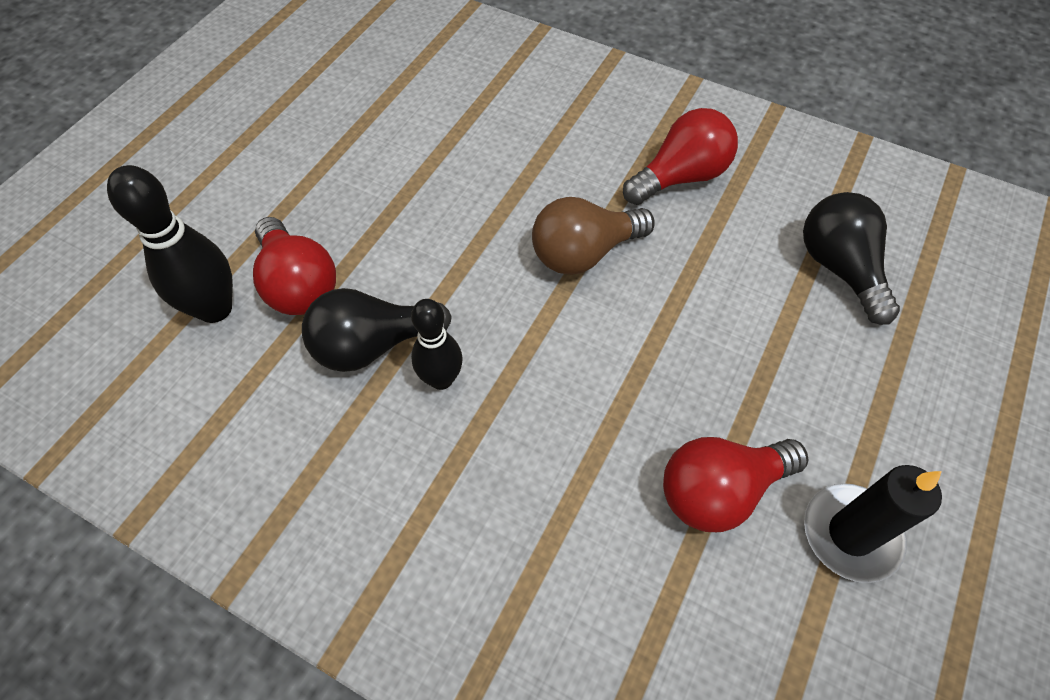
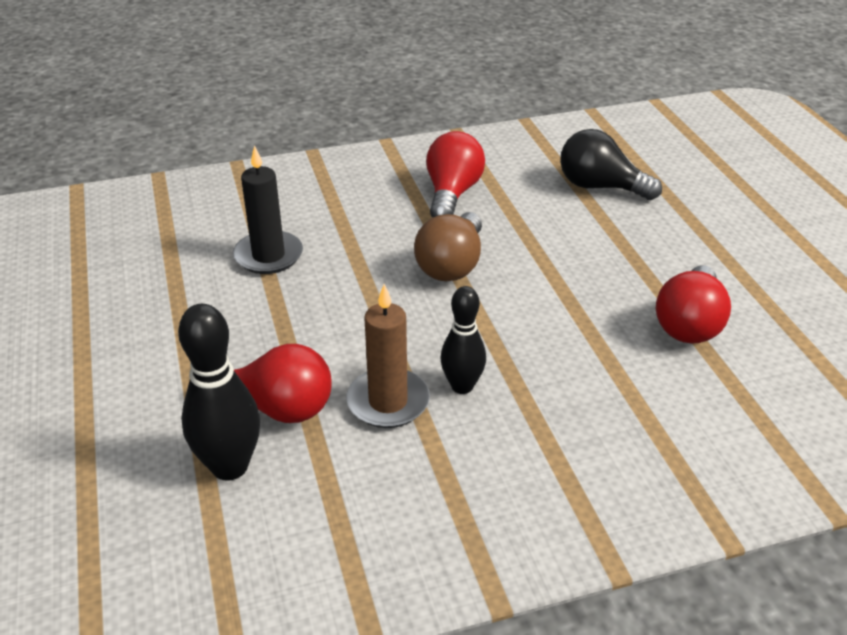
camera: 45 degrees left, 20 degrees down
black light bulb [302,288,452,372] -> brown candle [346,284,430,428]
black candle [804,465,942,583] -> black candle moved to [233,145,303,274]

